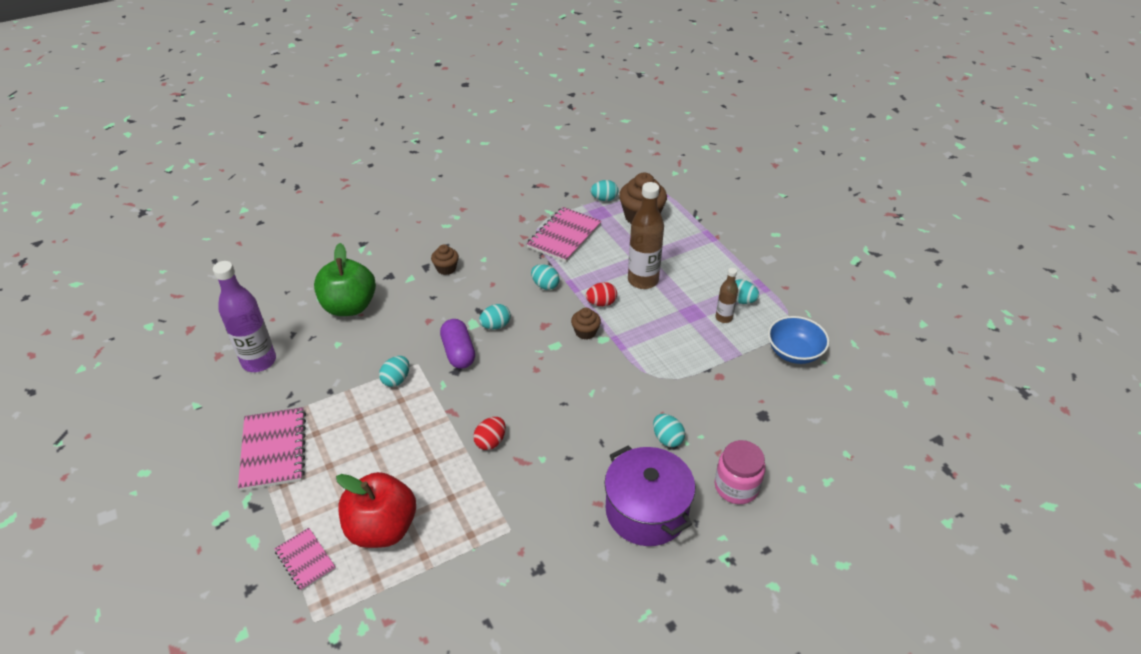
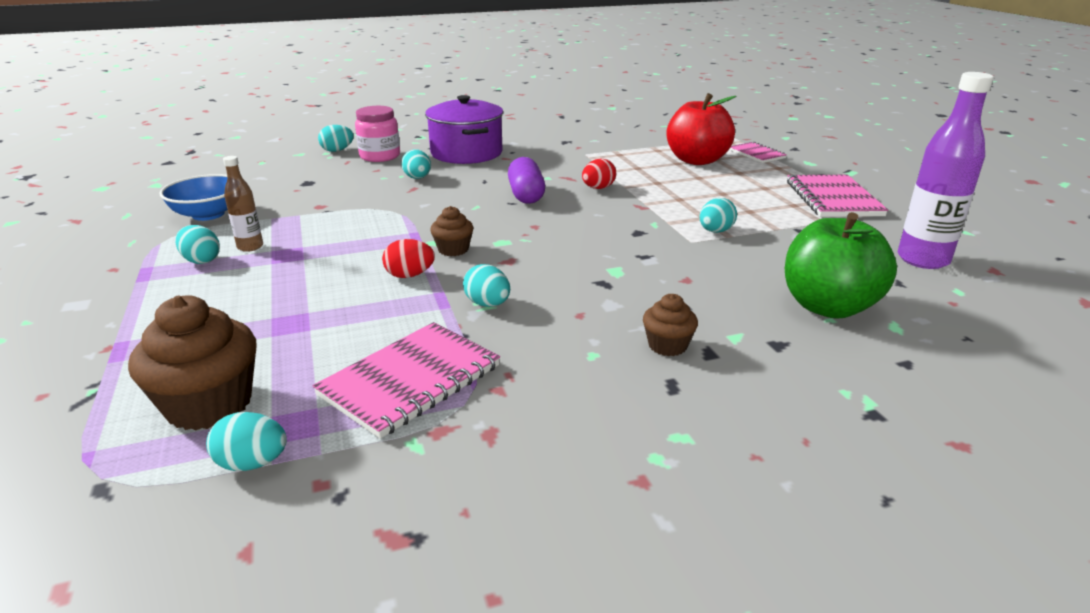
camera: 170 degrees left, 15 degrees down
purple capsule [440,319,475,369] -> purple capsule moved to [508,157,545,204]
turquoise egg [479,304,511,329] -> turquoise egg moved to [318,125,354,152]
brown bottle [628,182,664,289] -> none

